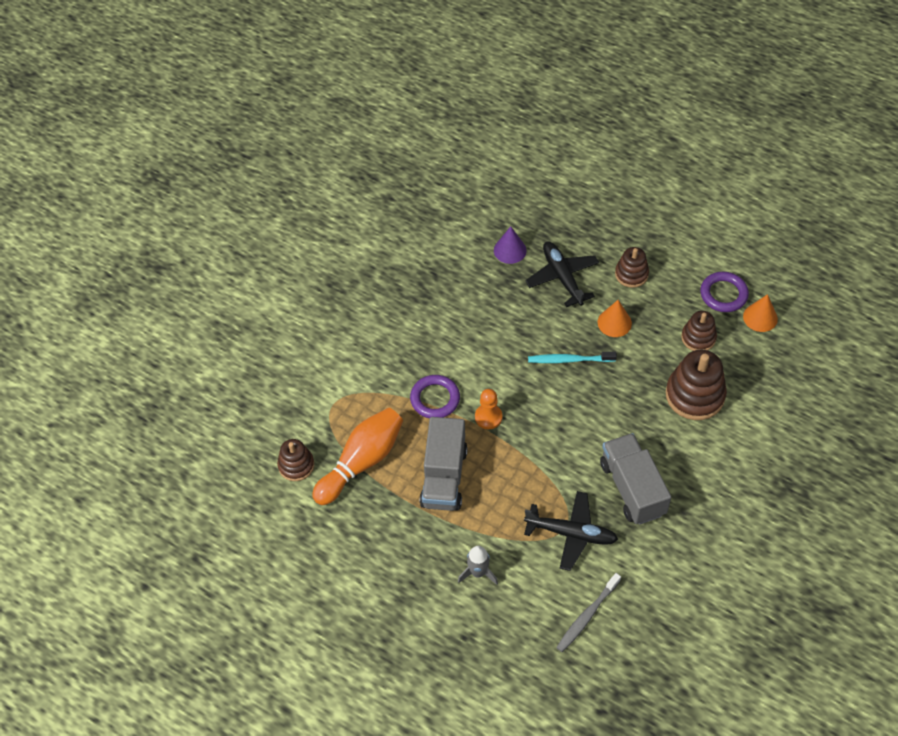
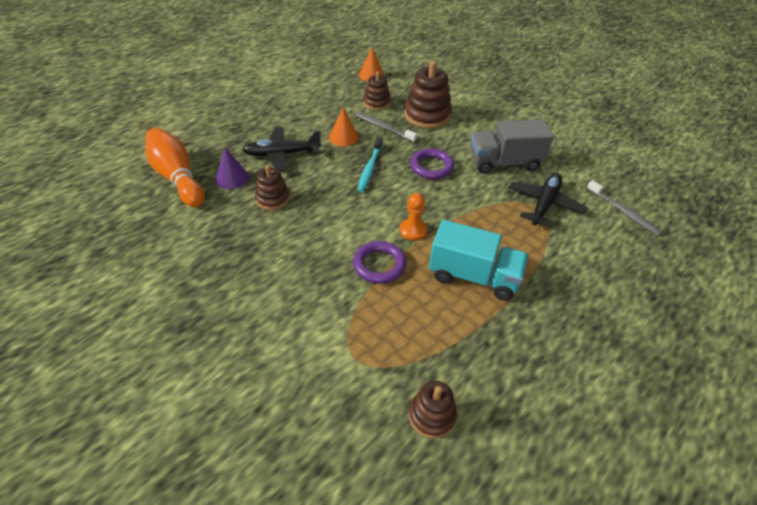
camera: 80 degrees left, 10 degrees down
orange bowling pin [312,408,403,505] -> orange bowling pin moved to [145,128,205,207]
grey truck [420,417,468,511] -> turquoise truck [429,220,528,301]
grey rocket [458,546,498,585] -> none
brown stacking toy [615,247,649,288] -> brown stacking toy moved to [255,165,290,210]
purple ring [700,272,749,312] -> purple ring moved to [410,148,454,179]
none -> grey toothbrush [355,112,417,142]

